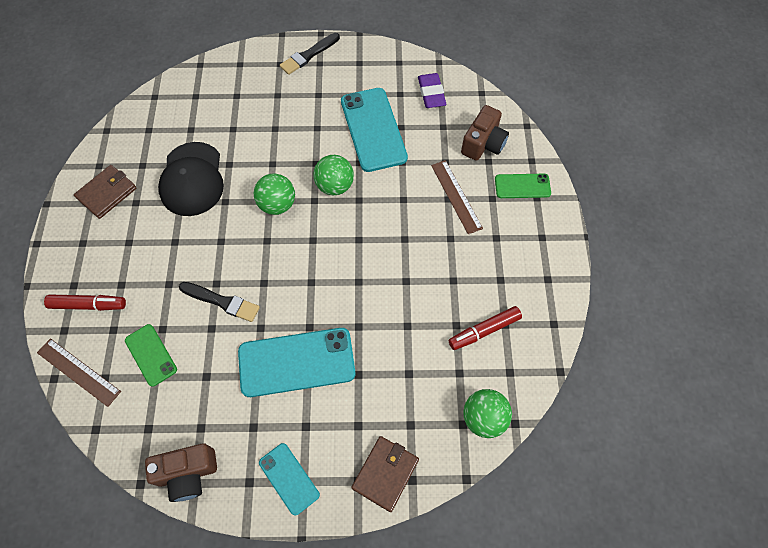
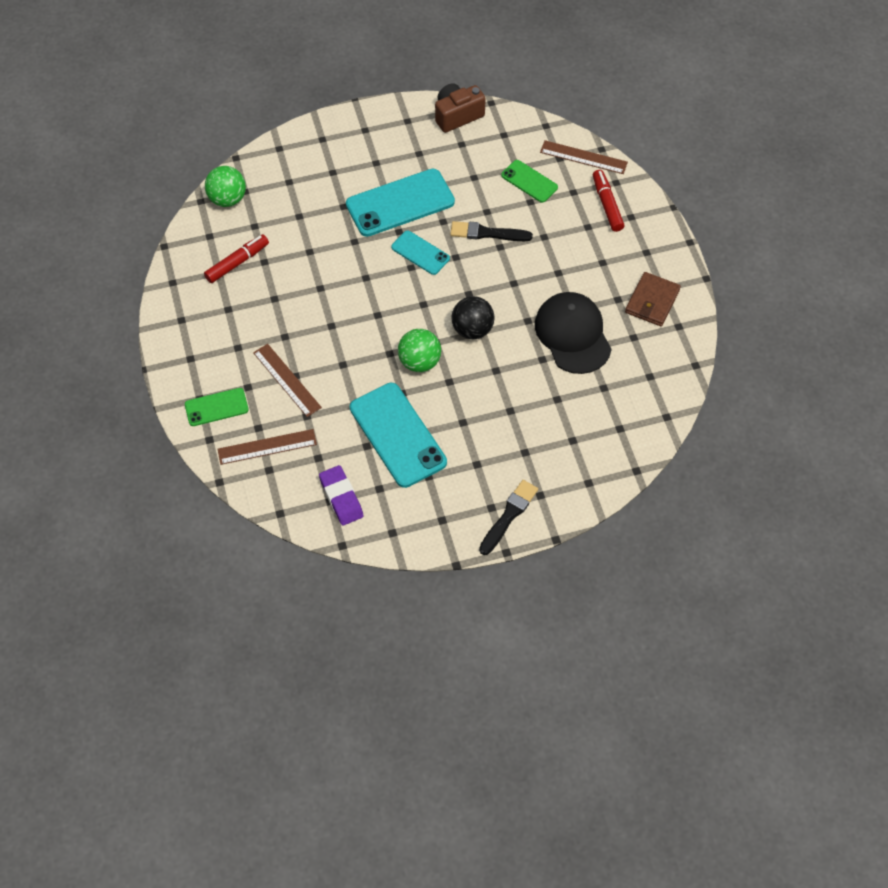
camera: 165 degrees right, 5 degrees down
red marker [44,295,126,311] -> red marker turned 90 degrees clockwise [593,170,624,232]
green ball [253,173,295,215] -> black ball [452,296,495,339]
turquoise phone [259,443,320,516] -> turquoise phone moved to [391,230,450,275]
brown wallet [351,436,419,512] -> none
brown camera [461,105,509,161] -> brown ruler [218,429,317,465]

